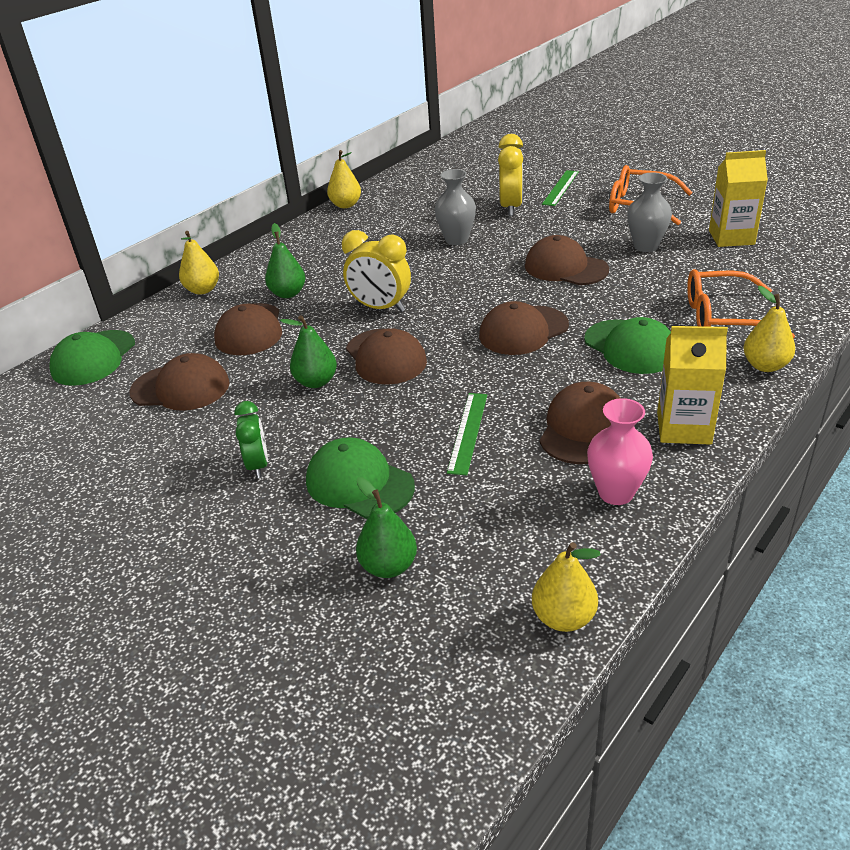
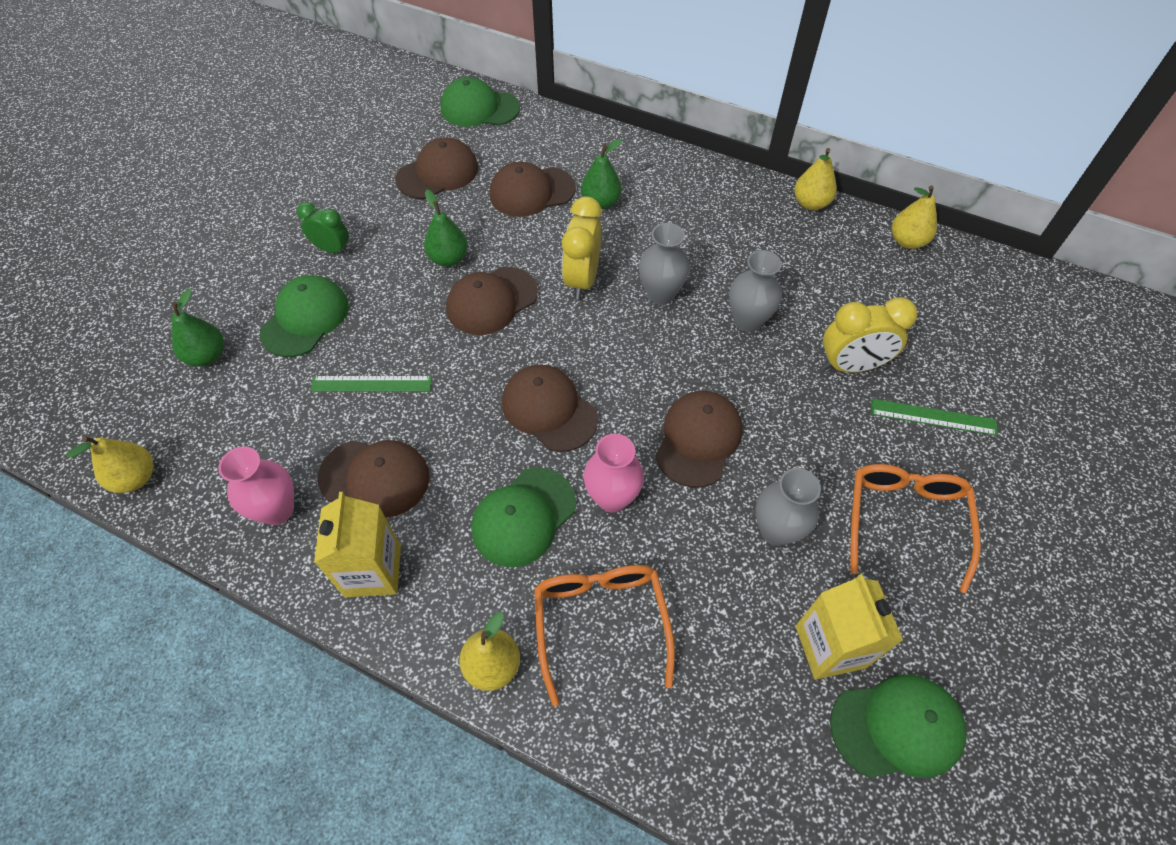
camera: 75 degrees right, 20 degrees up
brown cap [129,353,230,411] -> brown cap turned 120 degrees counterclockwise [395,137,478,199]
yellow pear [179,231,219,295] -> yellow pear moved to [892,186,937,249]
green clock [234,401,268,478] -> green clock turned 135 degrees counterclockwise [297,202,349,255]
none -> pink vase [584,434,644,513]
none -> grey vase [639,223,690,305]
none -> green cap [830,675,966,778]

